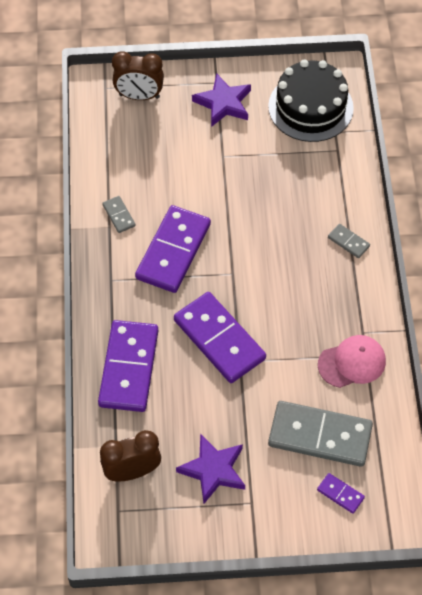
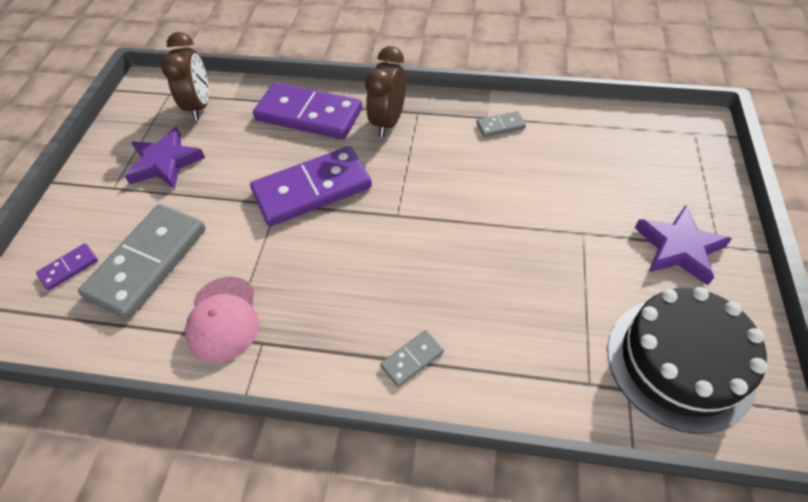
camera: 105 degrees right, 5 degrees down
brown clock [112,51,164,100] -> brown clock moved to [365,46,406,137]
purple domino [135,205,211,293] -> none

